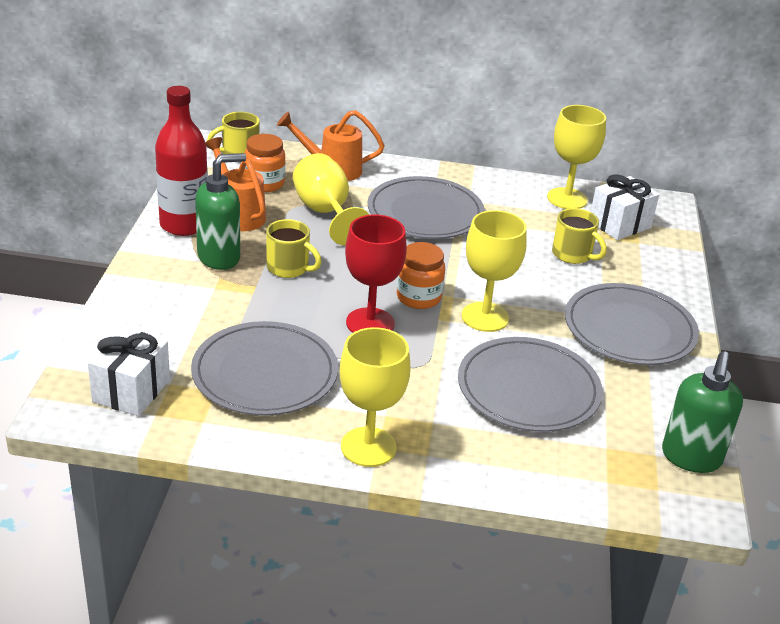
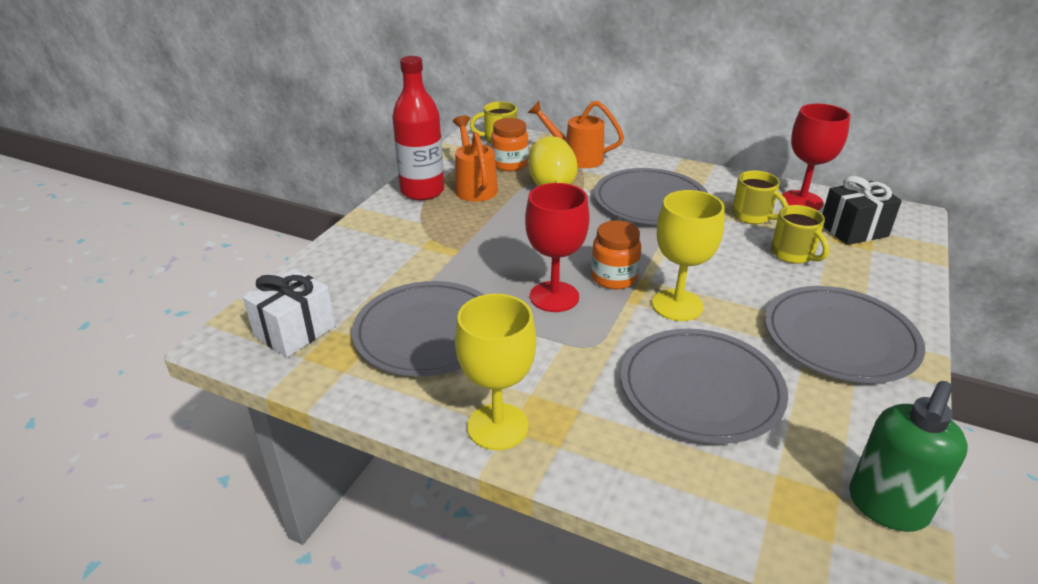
camera: 20 degrees right, 0 degrees up
green soap dispenser [195,153,246,270] -> none
yellow mug [266,219,322,278] -> yellow mug moved to [732,170,788,224]
yellow goblet [547,105,606,209] -> red goblet [782,104,850,210]
white gift [591,174,659,240] -> black gift [822,176,902,245]

